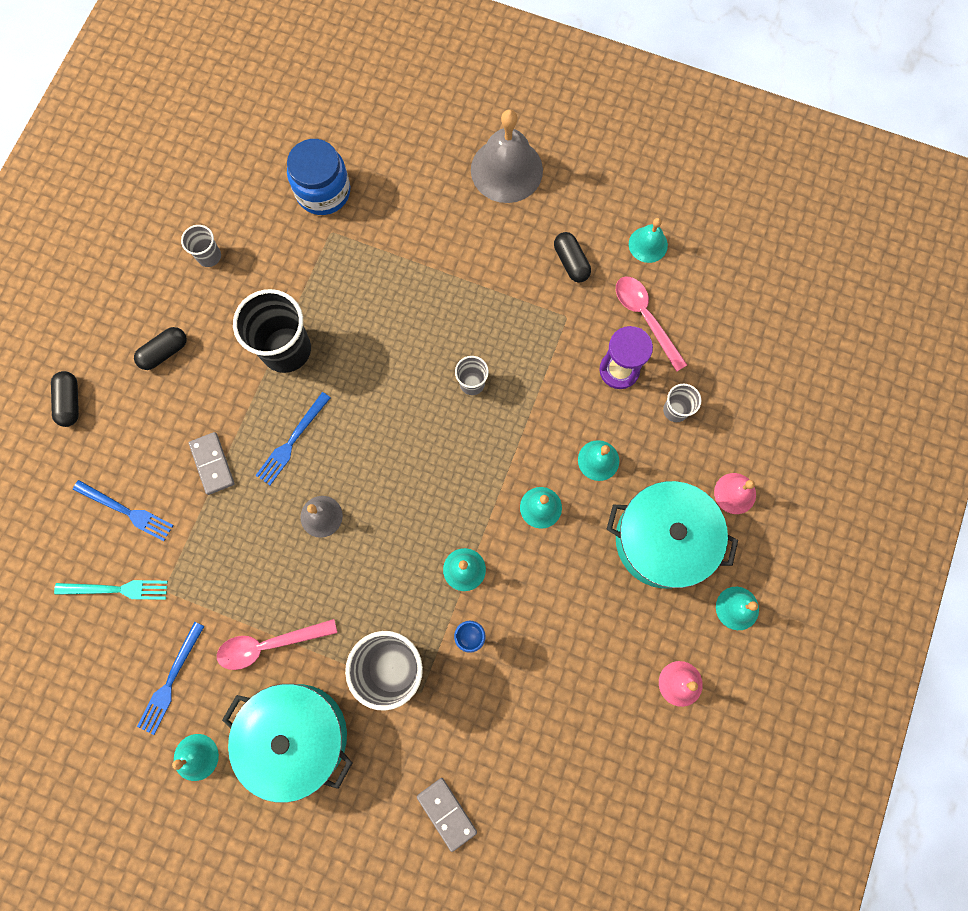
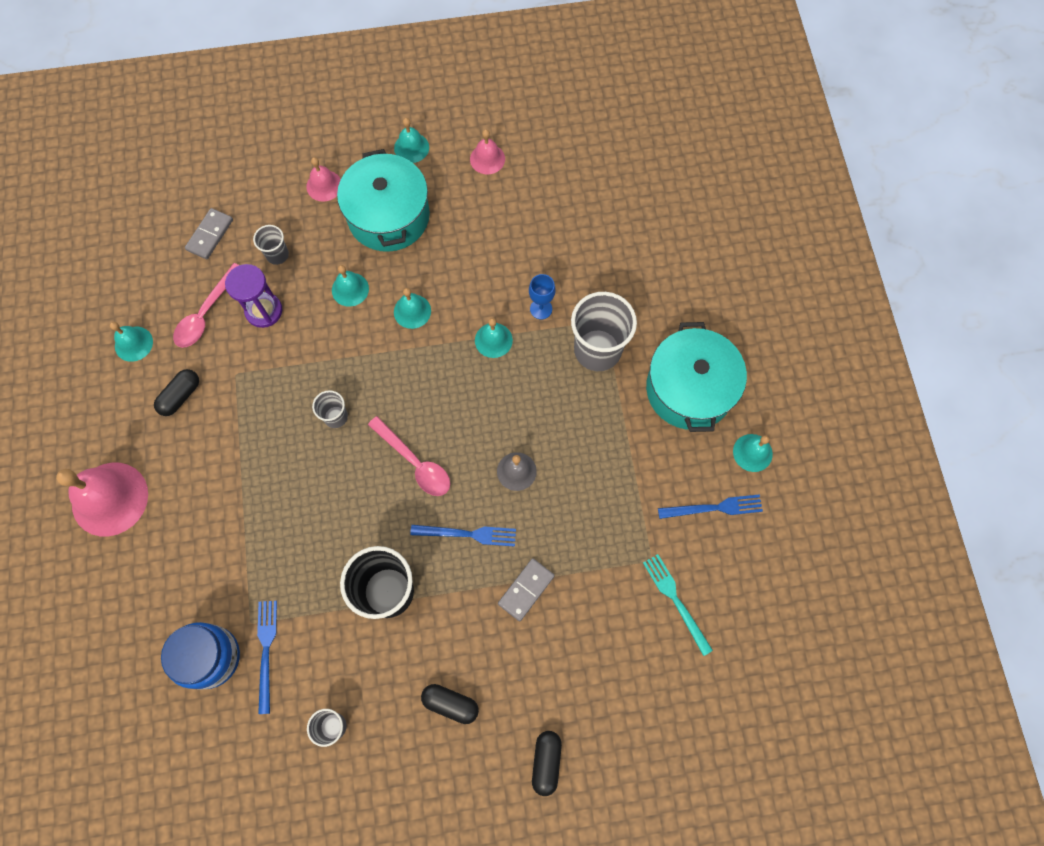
camera: 120 degrees left, 5 degrees down
black capsule [51,371,79,427] -> black capsule turned 45 degrees counterclockwise [532,731,562,796]
blue fork [73,480,173,541] -> blue fork moved to [257,601,277,714]
pink spoon [217,619,337,670] -> pink spoon moved to [368,416,450,496]
grey domino [417,778,477,852] -> grey domino moved to [185,208,233,259]
grey bell [471,110,543,203] -> pink bell [56,463,148,537]

